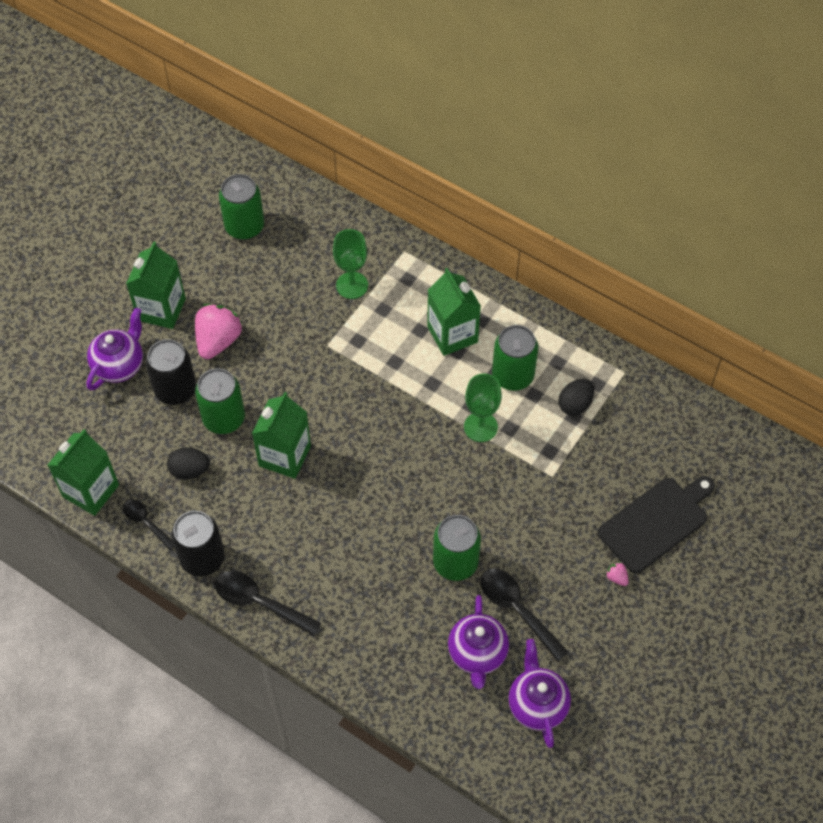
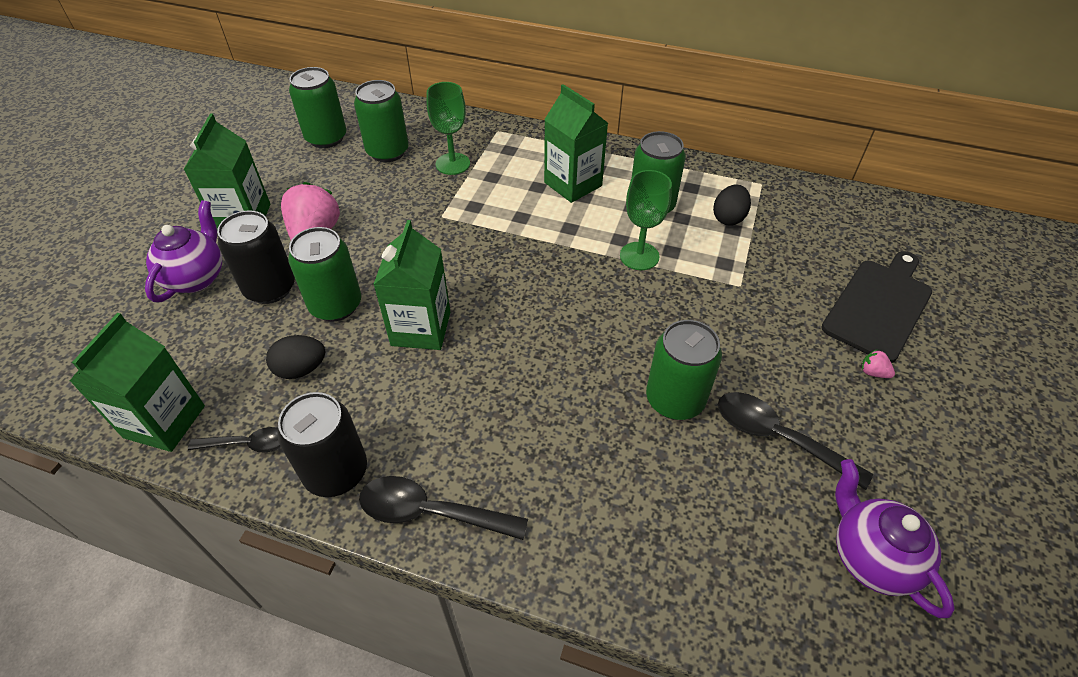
camera: 15 degrees left, 10 degrees down
black spoon [123,500,174,550] -> black spoon turned 150 degrees clockwise [188,427,281,453]
purple teapot [448,595,509,689] -> none
none -> green can [354,80,409,162]

